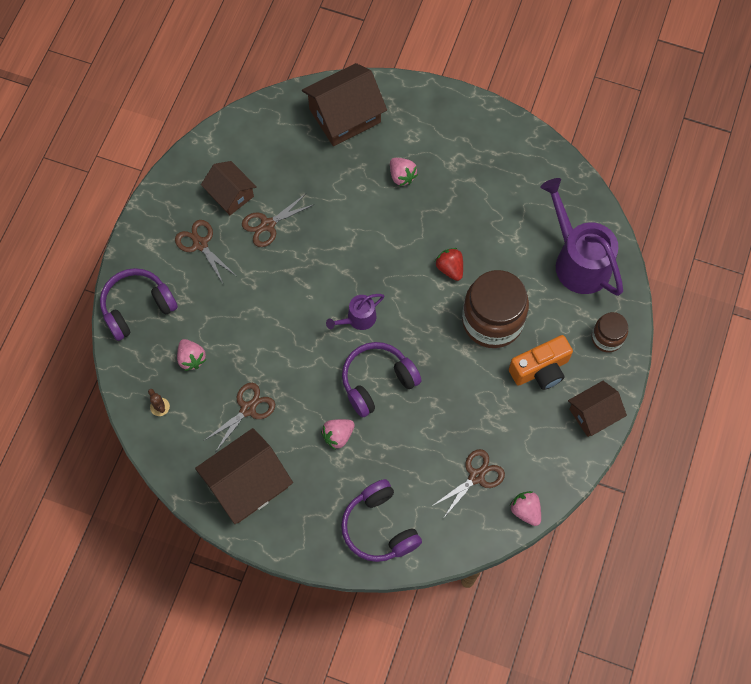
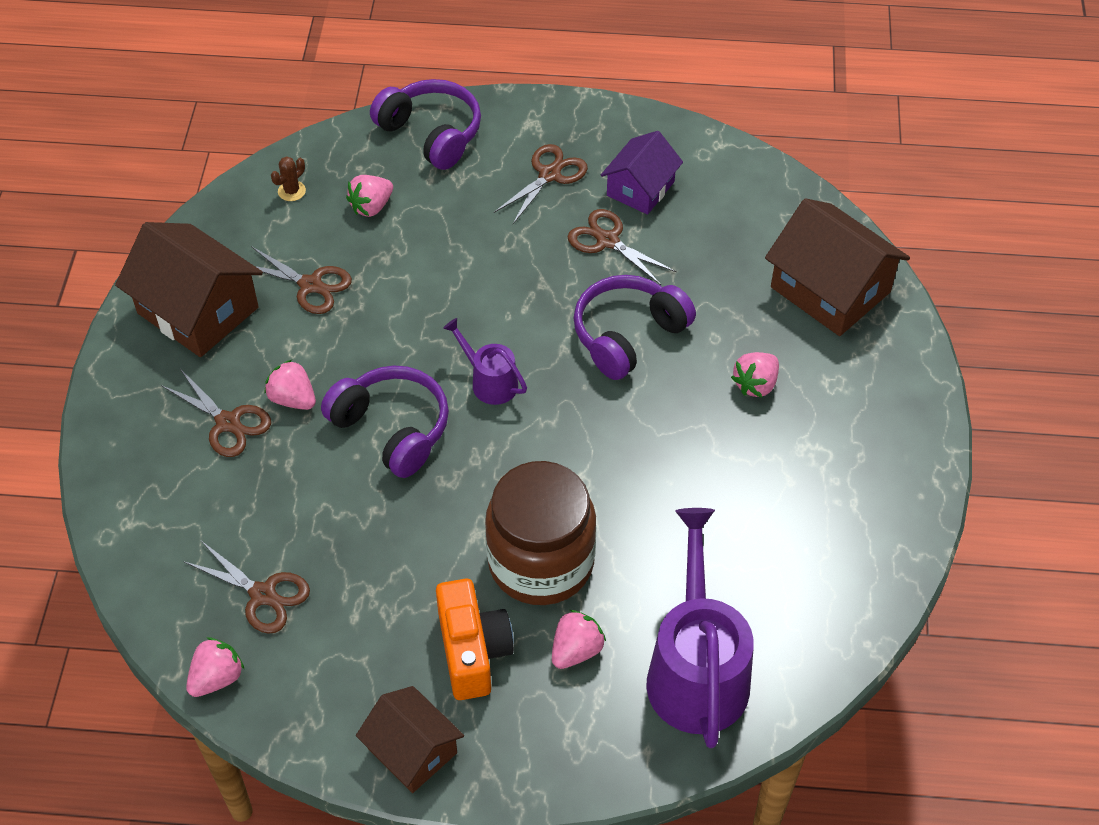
camera: 75 degrees right, 15 degrees down
brown house [201,161,257,215] -> purple house [601,131,683,215]
purple headphones [341,479,422,562] -> purple headphones moved to [574,275,696,380]
red strawberry [435,248,463,281] -> none
orange camera [509,335,573,390] -> orange camera turned 150 degrees counterclockwise [436,579,514,700]
purple watering can [541,178,623,296] -> purple watering can turned 45 degrees counterclockwise [646,508,754,748]
brown jar [592,312,628,352] -> none
none -> brown scissors [161,369,271,457]
none -> pink strawberry [552,610,606,669]

